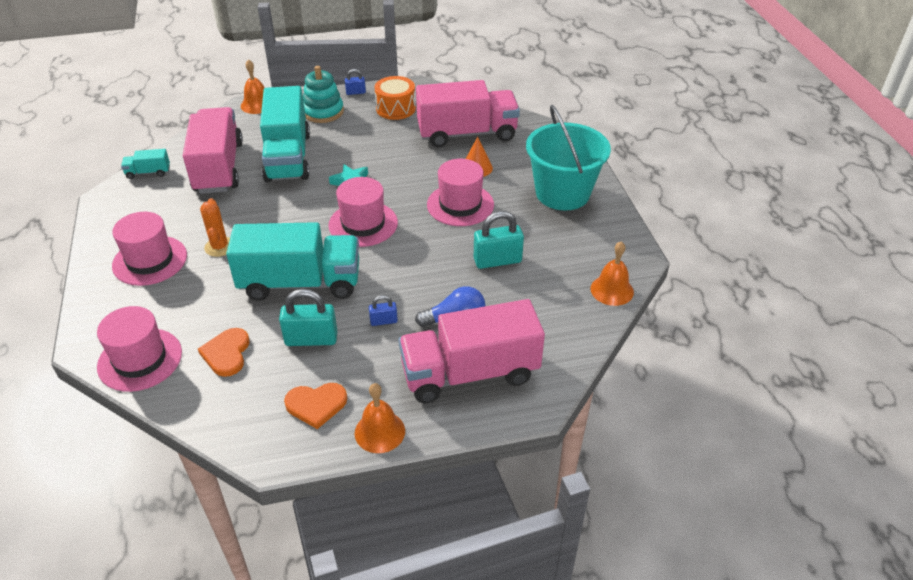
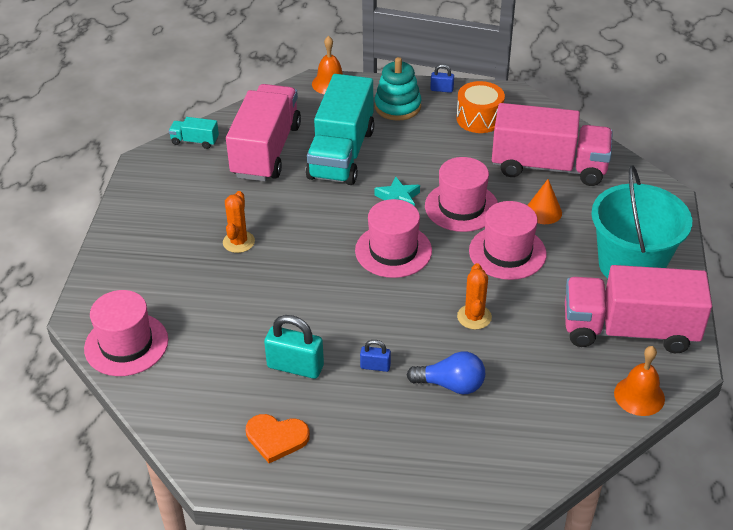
camera: 20 degrees right, 0 degrees up
pink hat [112,212,187,286] -> pink hat moved to [425,157,498,232]
orange heart [198,328,250,377] -> none
turquoise truck [226,222,359,301] -> none
orange bell [355,383,405,453] -> none
pink truck [398,299,545,403] -> pink truck moved to [565,265,712,353]
turquoise padlock [474,211,524,269] -> none
none -> orange cactus [457,263,492,330]

